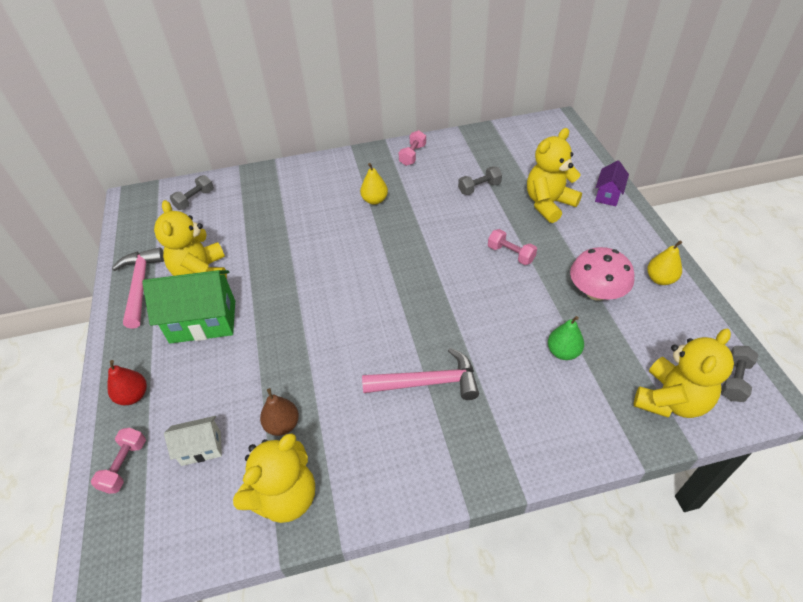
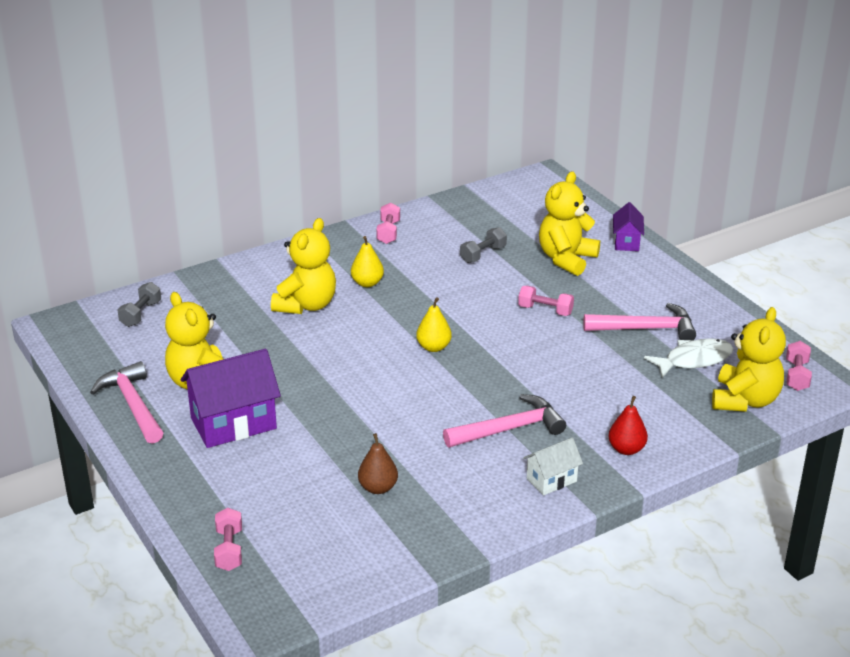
camera: 20 degrees left, 15 degrees down
red pear [108,360,147,405] -> red pear moved to [608,396,648,455]
green house [142,270,235,344] -> purple house [180,349,281,448]
white house [164,416,222,466] -> white house moved to [523,438,583,495]
yellow teddy bear [233,433,315,523] -> yellow teddy bear moved to [271,218,336,314]
green pear [548,316,584,360] -> none
pink mushroom [570,247,635,301] -> pink hammer [583,303,696,340]
yellow pear [647,241,682,285] -> yellow pear moved to [416,297,452,352]
grey dumbbell [721,346,758,402] -> pink dumbbell [786,341,812,391]
none -> white fish [644,338,733,378]

